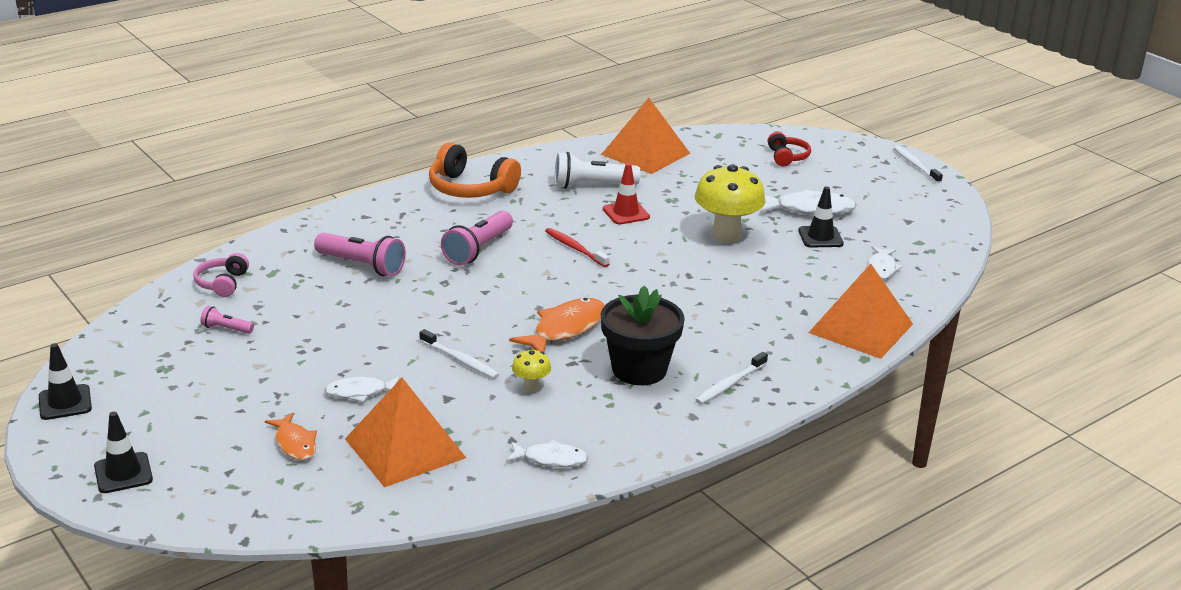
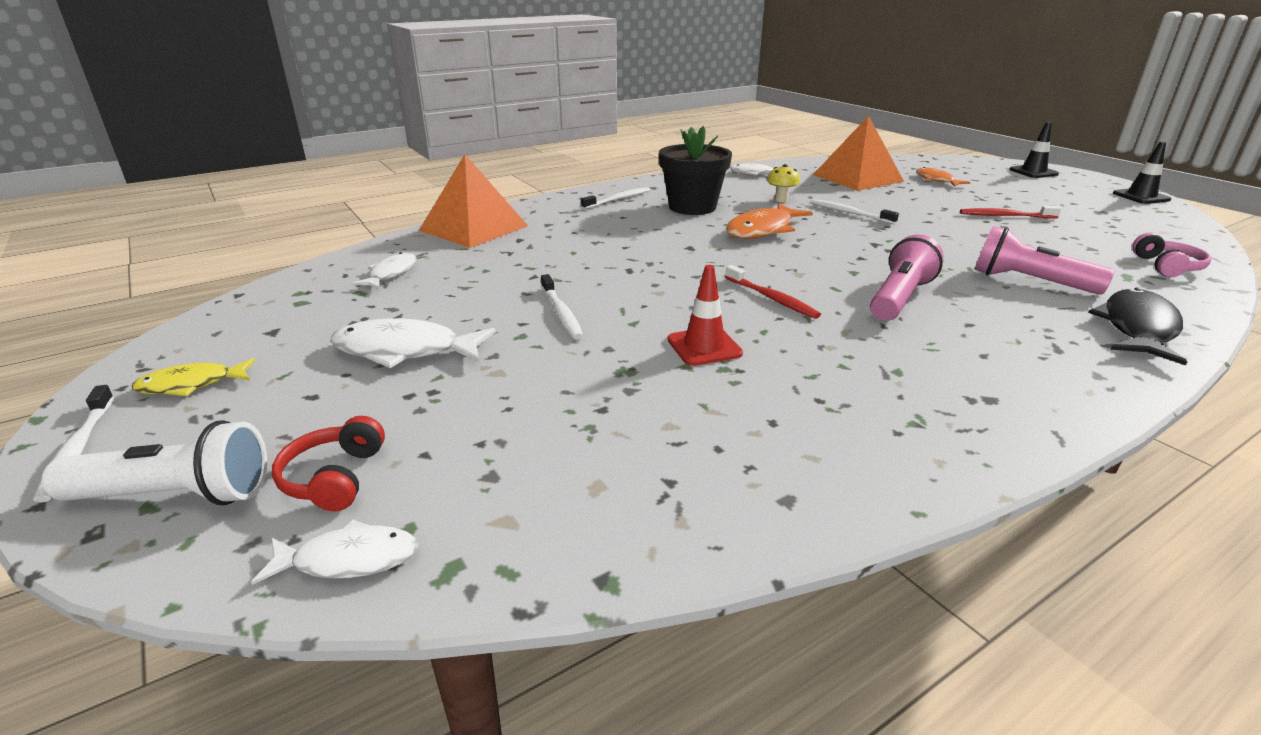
camera: 175 degrees left, 0 degrees up
pink flashlight [200,306,254,334] -> none
white fish [325,376,400,402] -> white fish moved to [251,519,418,585]
orange headphones [429,142,521,198] -> none
white flashlight [555,152,640,188] -> white flashlight moved to [42,420,267,505]
orange pyramid [601,98,690,174] -> none
yellow mushroom [695,164,766,243] -> white toothbrush [541,274,583,339]
black traffic cone [798,186,844,247] -> none
none -> yellow fish [132,358,255,396]
none -> red toothbrush [960,206,1061,219]
none -> black fish [1088,288,1187,365]

